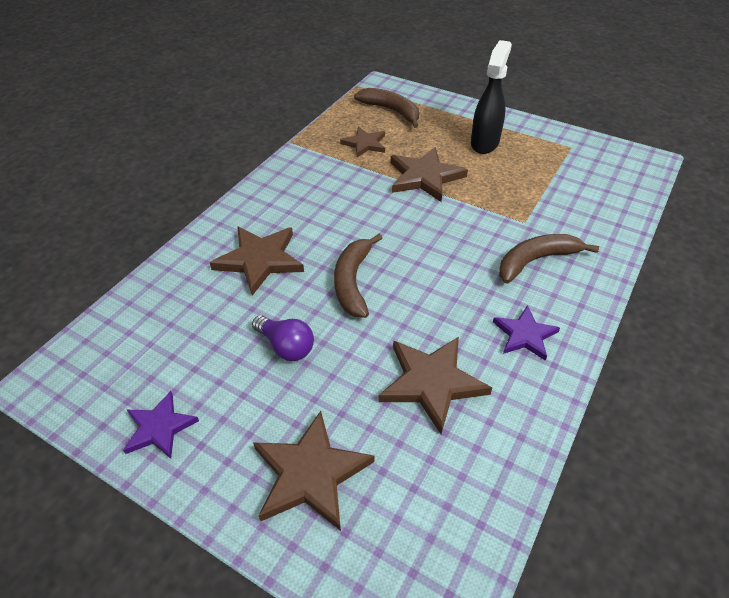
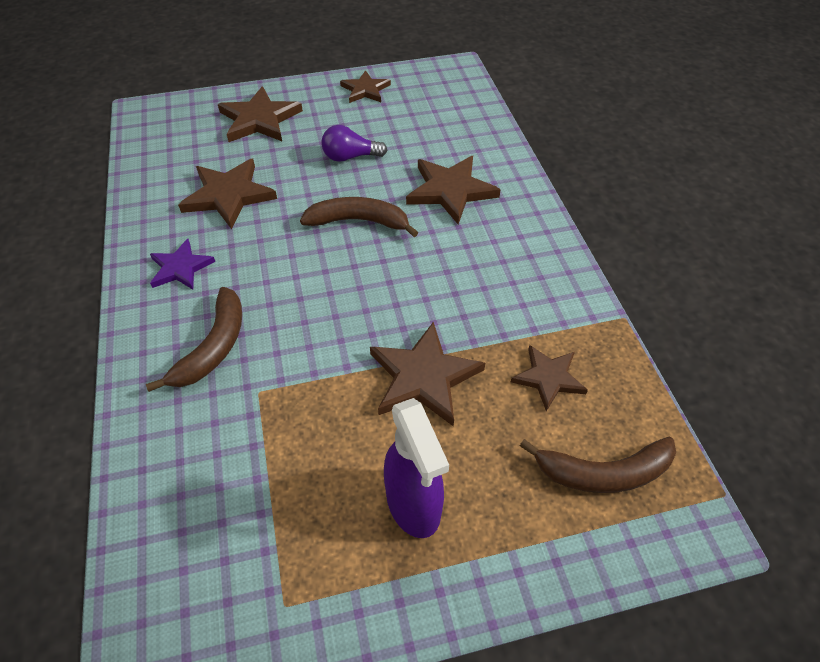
camera: 135 degrees right, 5 degrees up
purple star [123,391,199,459] -> brown star [340,70,391,103]
brown banana [334,234,382,318] -> brown banana turned 45 degrees counterclockwise [300,197,419,237]
black spray bottle [471,40,512,154] -> purple spray bottle [384,398,449,538]

